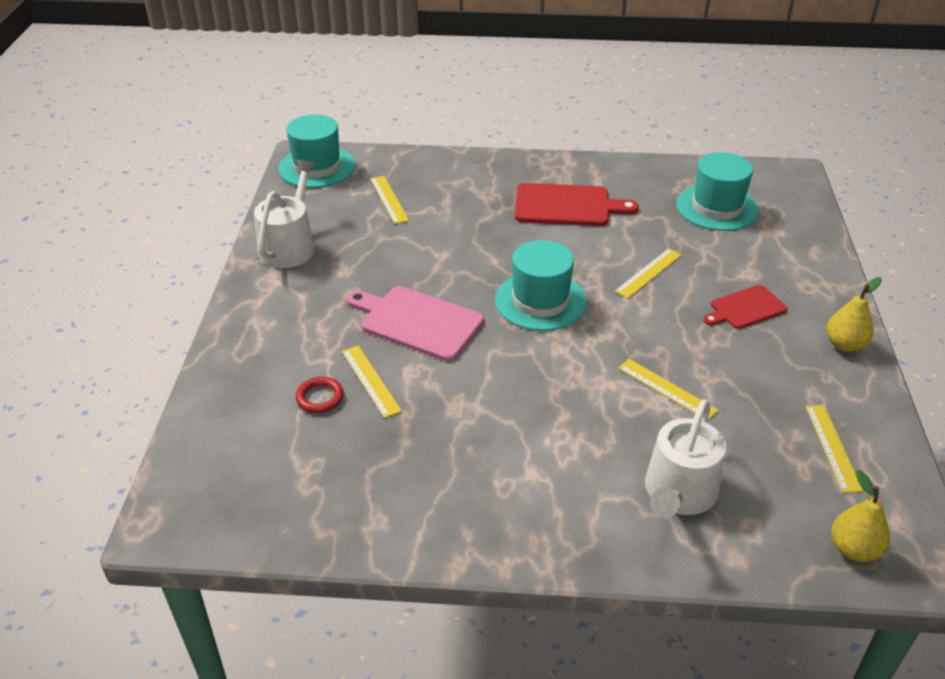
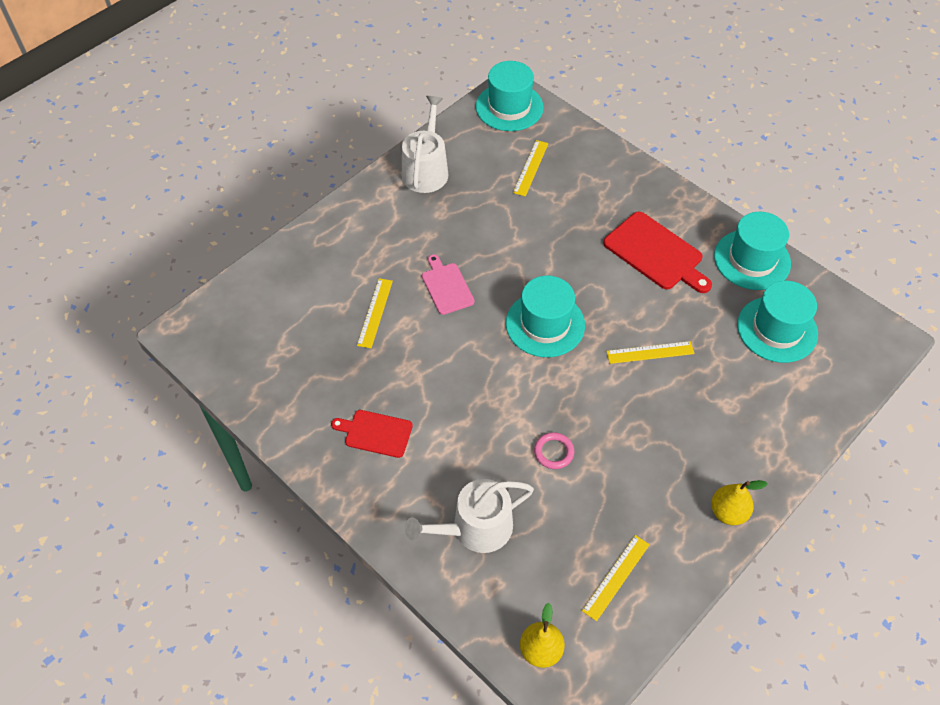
camera: 40 degrees right, 15 degrees up
white watering can [254,160,316,268] -> white watering can turned 45 degrees counterclockwise [402,96,448,193]
red ring [296,377,344,413] -> none
pink cutting board [347,286,484,361] -> pink cutting board [422,254,475,315], size x0.62
yellow ruler [618,359,719,421] -> pink ring [534,432,574,469]
red cutting board [703,285,788,329] -> red cutting board moved to [331,410,413,458]
none -> turquoise hat [714,212,791,290]

